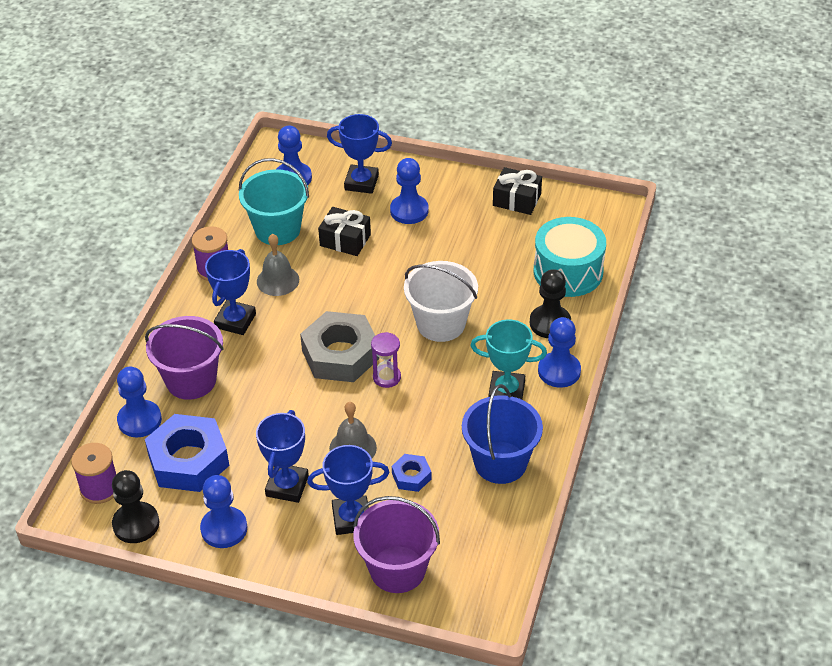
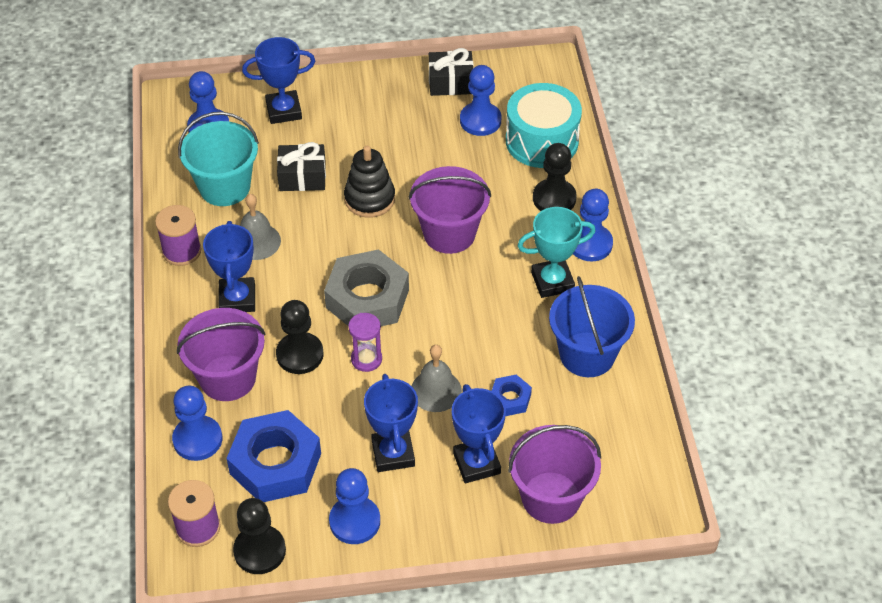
camera: 25 degrees left, 5 degrees up
blue trophy [307,445,390,535] -> blue trophy turned 75 degrees counterclockwise [452,384,506,483]
purple hourglass [371,332,401,388] -> purple hourglass moved to [348,313,382,372]
blue pawn [390,158,429,224] -> blue pawn moved to [460,65,502,136]
white bucket [404,261,478,342] -> purple bucket [408,166,491,254]
none -> black pawn [276,300,324,374]
none -> black stacking toy [344,146,395,218]

